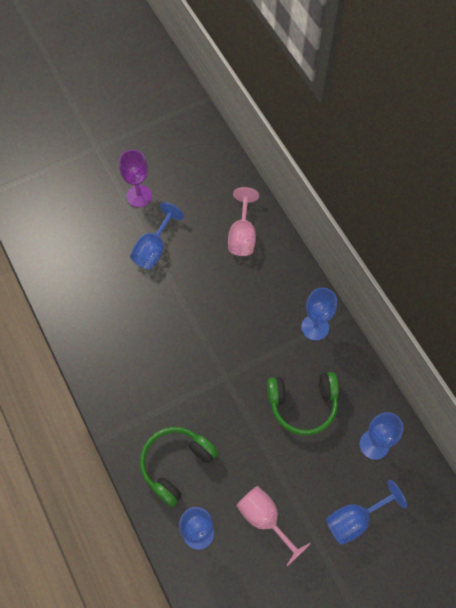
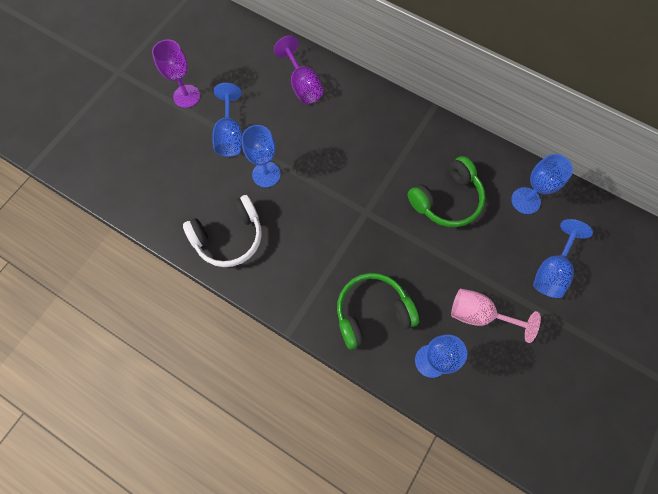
camera: 30 degrees left, 5 degrees up
green headphones [140,427,218,507] -> green headphones turned 60 degrees clockwise [337,273,419,349]
pink goblet [228,187,259,256] -> purple goblet [274,36,324,104]
blue goblet [301,288,337,341] -> blue goblet moved to [241,125,281,187]
none -> white headphones [183,195,262,267]

